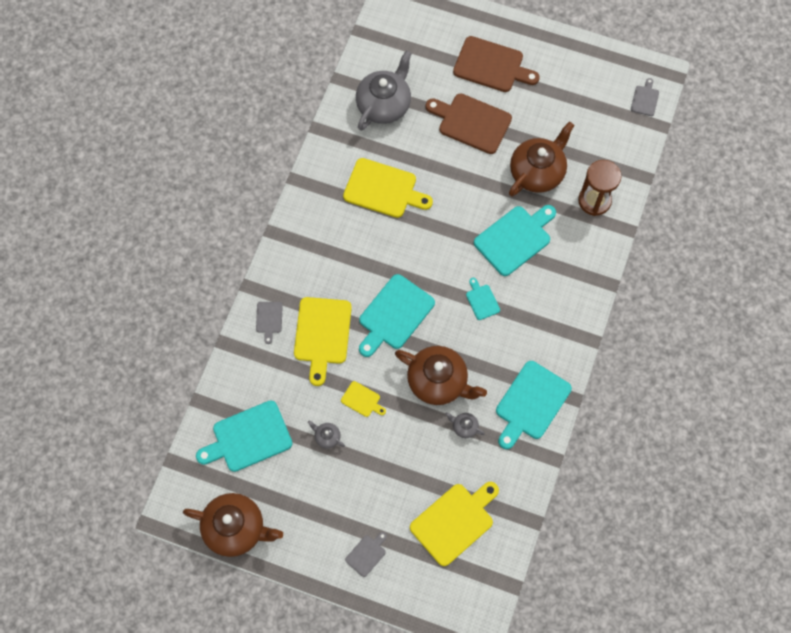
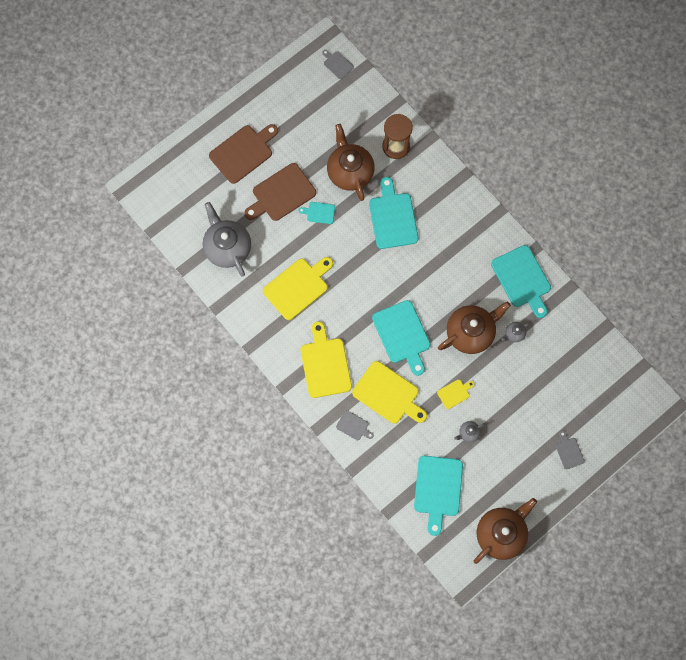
camera: 60 degrees left, 5 degrees up
yellow cutting board [410,482,499,566] -> yellow cutting board moved to [301,322,352,398]
turquoise cutting board [466,278,500,320] -> turquoise cutting board moved to [298,202,335,224]

